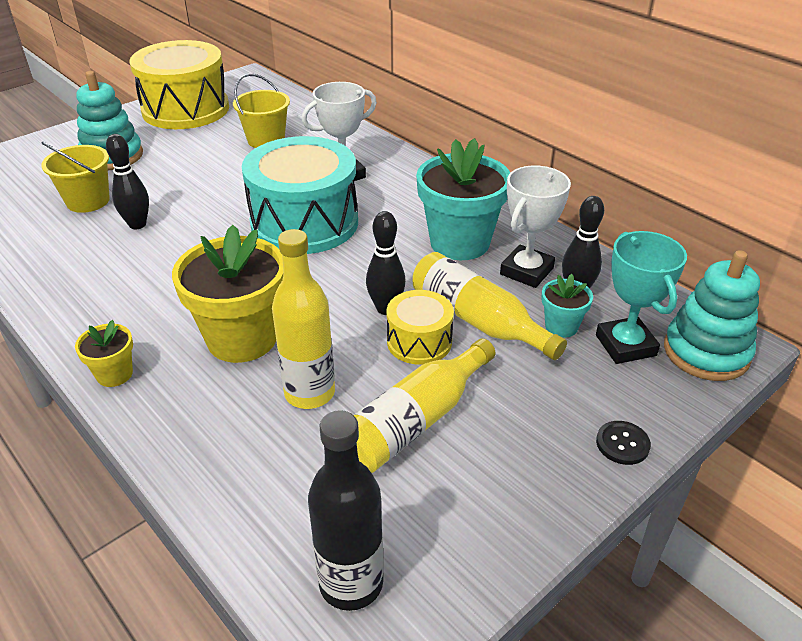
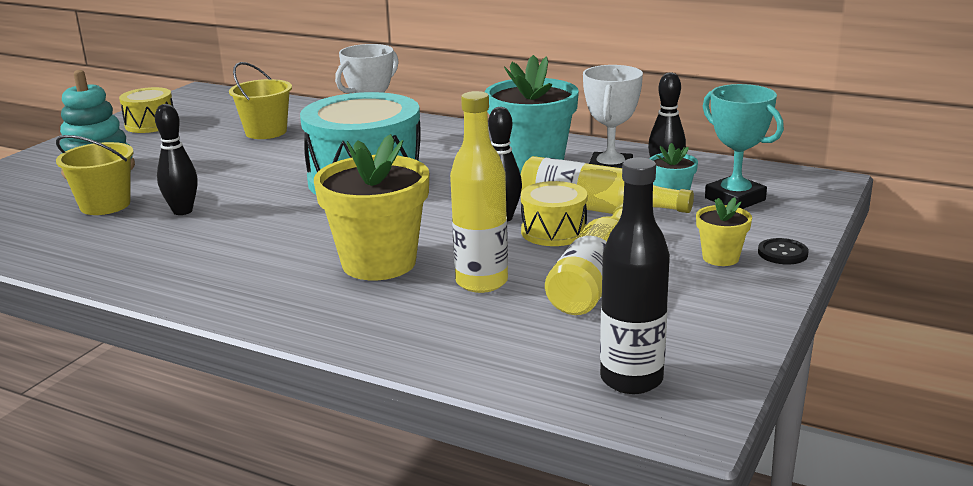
camera: 20 degrees left, 15 degrees down
yellow flower pot [75,320,133,387] -> yellow flower pot moved to [696,197,752,266]
yellow drum [130,40,229,129] -> yellow drum [119,87,173,133], size x0.50
turquoise stacking toy [664,250,760,381] -> none

